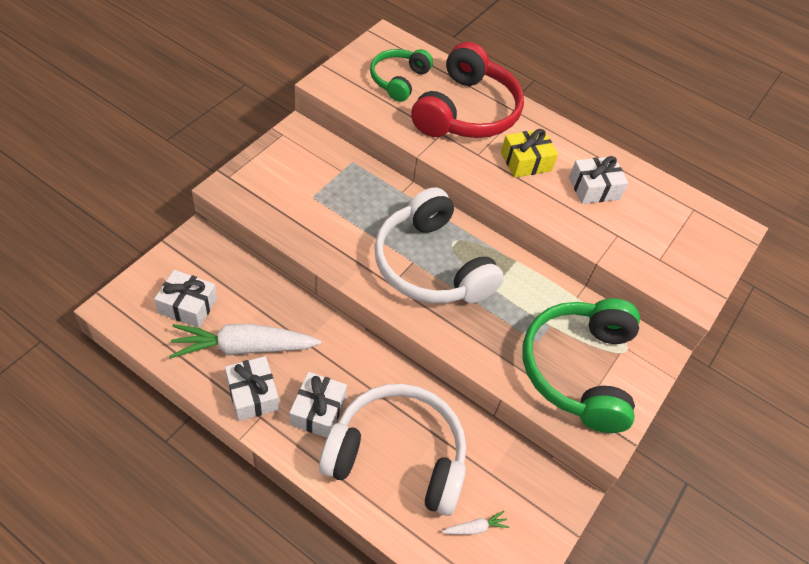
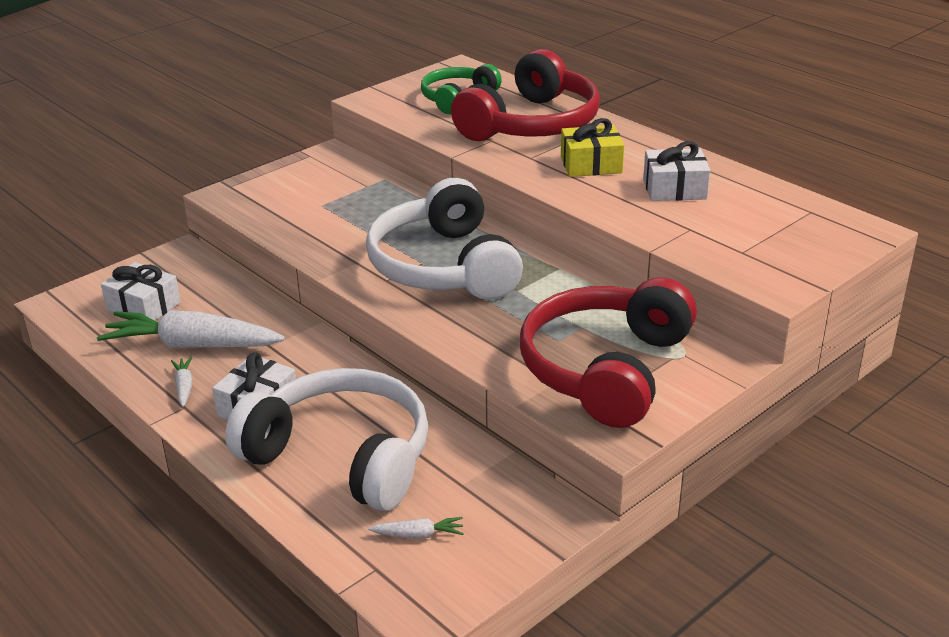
camera: 20 degrees right, 20 degrees down
white gift [225,356,279,421] -> white carrot [171,357,193,407]
green headphones [523,298,640,433] -> red headphones [520,277,697,428]

